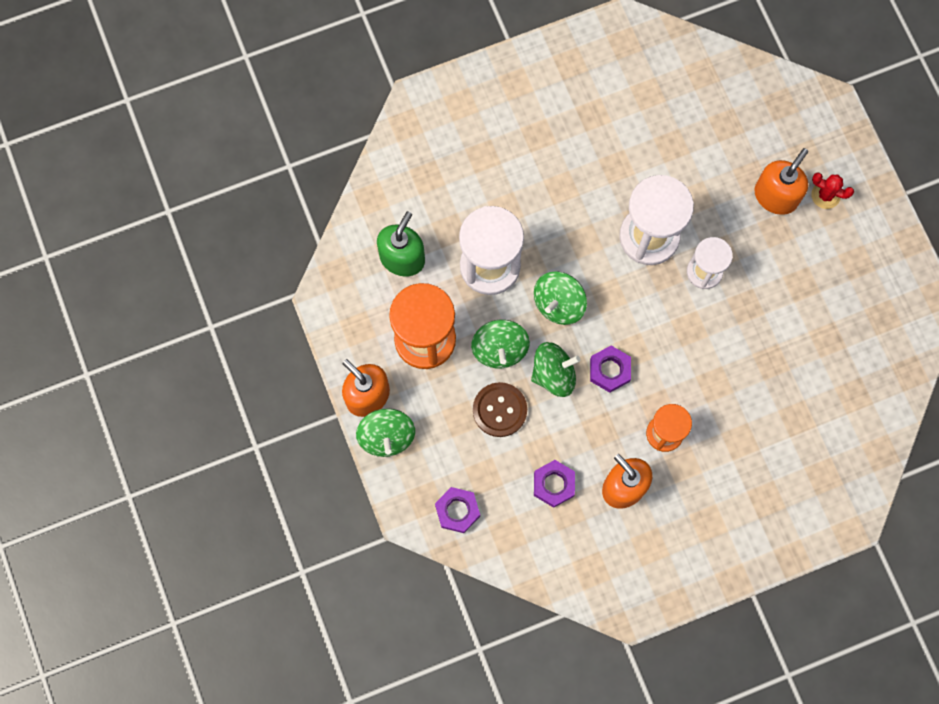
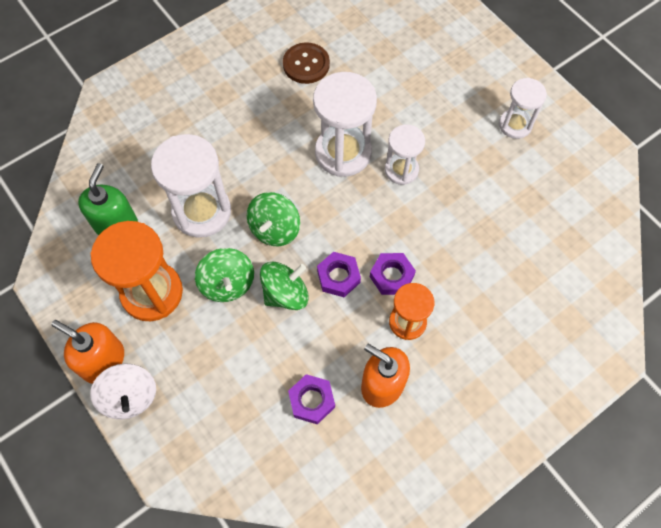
camera: 15 degrees left, 10 degrees down
green spinning top [356,408,415,457] -> white spinning top [90,364,156,419]
purple nut [435,487,480,533] -> purple nut moved to [370,253,416,295]
brown button [473,382,527,437] -> brown button moved to [283,42,330,84]
orange soap dispenser [754,148,808,215] -> none
red cactus [811,173,854,209] -> none
none -> white hourglass [499,78,547,139]

